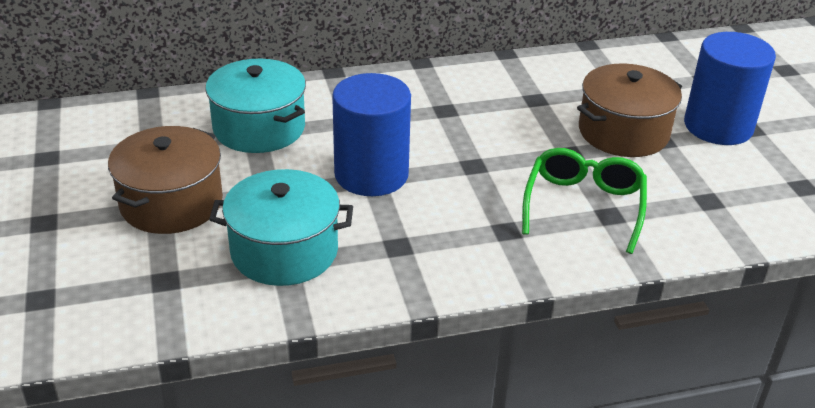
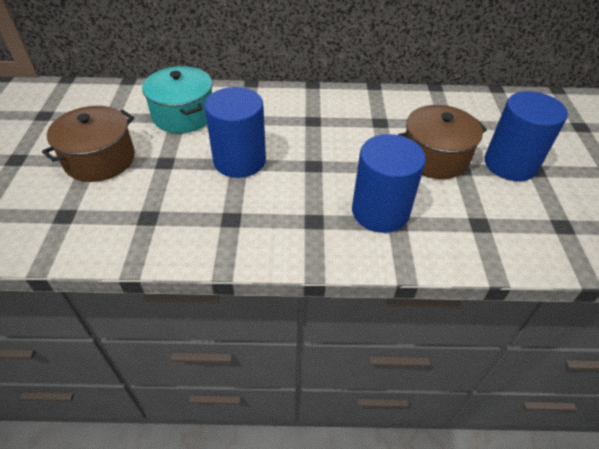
camera: 15 degrees right, 10 degrees up
turquoise pot [209,169,353,286] -> none
green glasses [522,148,647,254] -> blue cylinder [352,134,426,233]

